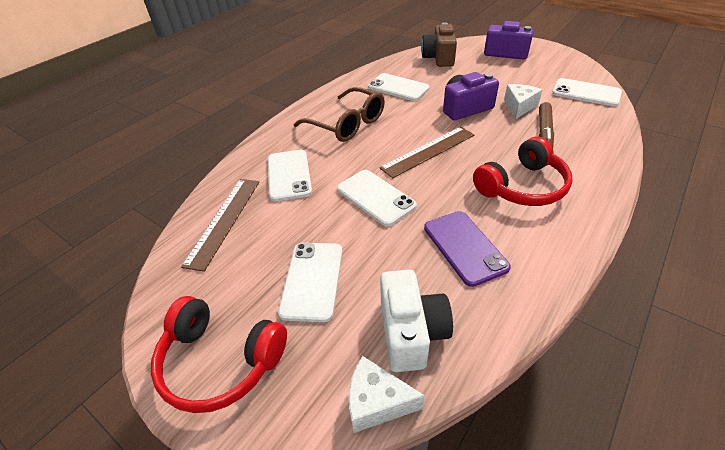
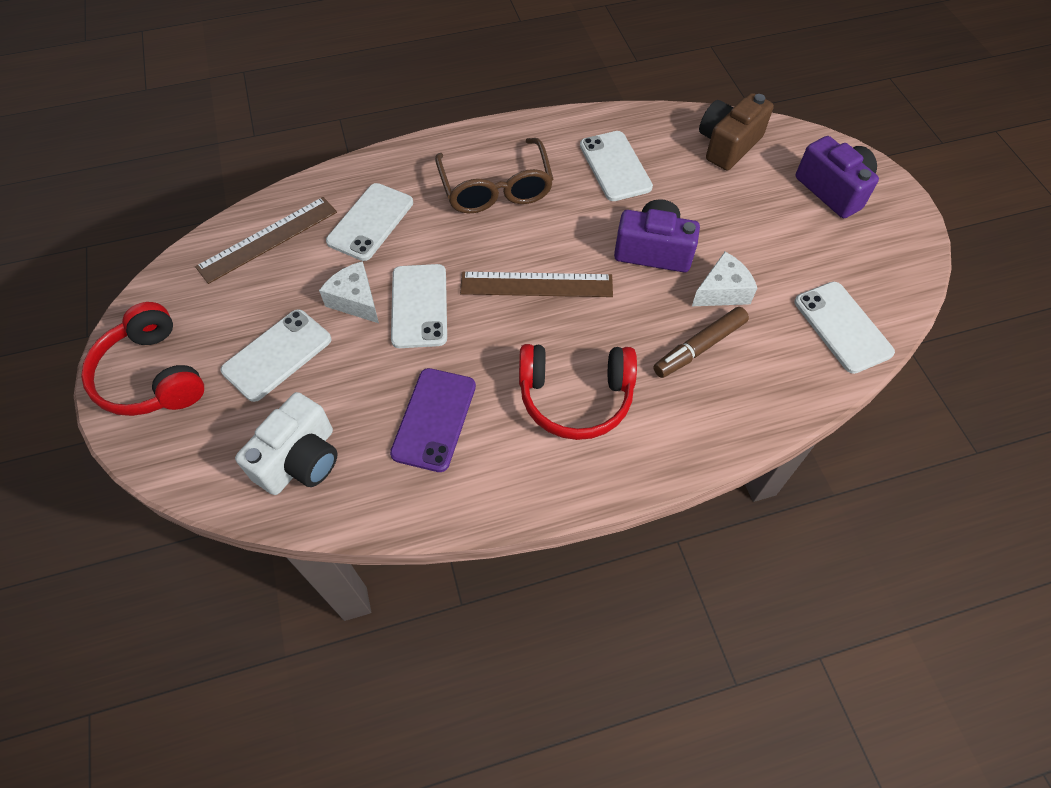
camera: 35 degrees right, 15 degrees up
white cheese [349,356,425,433] -> white cheese moved to [319,261,379,323]

